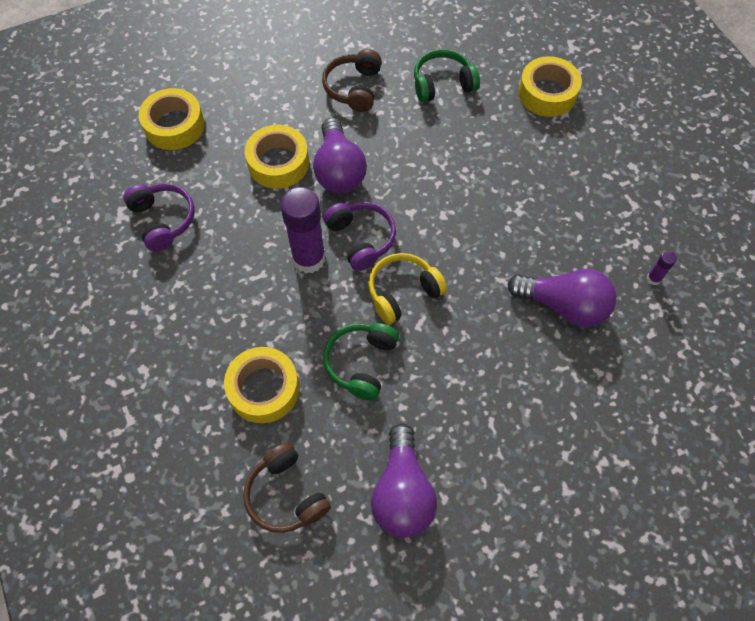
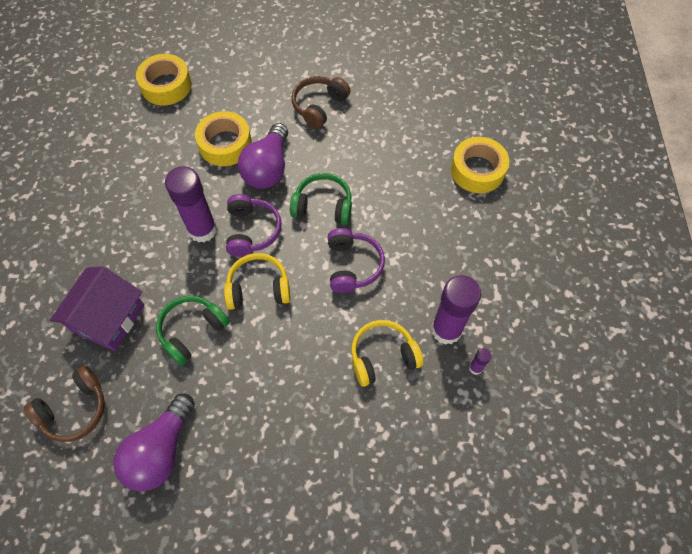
camera: 25 degrees right, 0 degrees up
purple headphones [123,183,195,251] -> purple headphones moved to [327,228,385,293]
yellow tape [224,347,300,423] -> purple house [50,266,144,351]
brown headphones [243,442,331,533] -> brown headphones turned 120 degrees counterclockwise [24,366,105,442]
green headphones [414,49,480,102] -> green headphones moved to [290,173,352,225]
purple light bulb [507,269,616,327] -> yellow headphones [351,320,424,387]
none -> purple glue stick [431,275,481,345]

